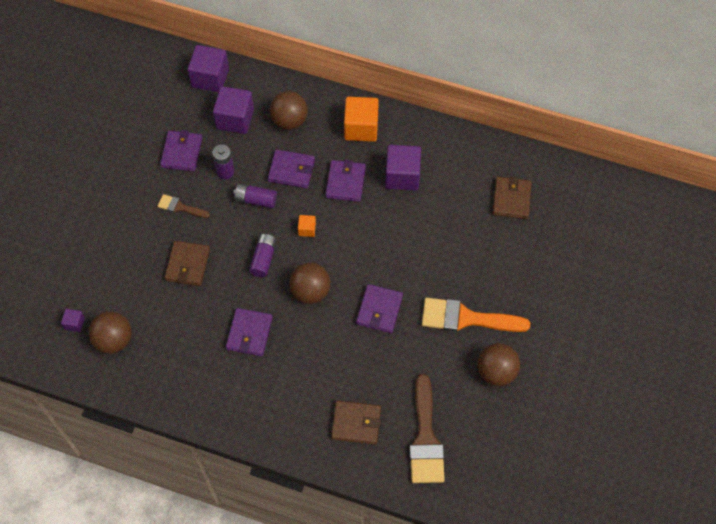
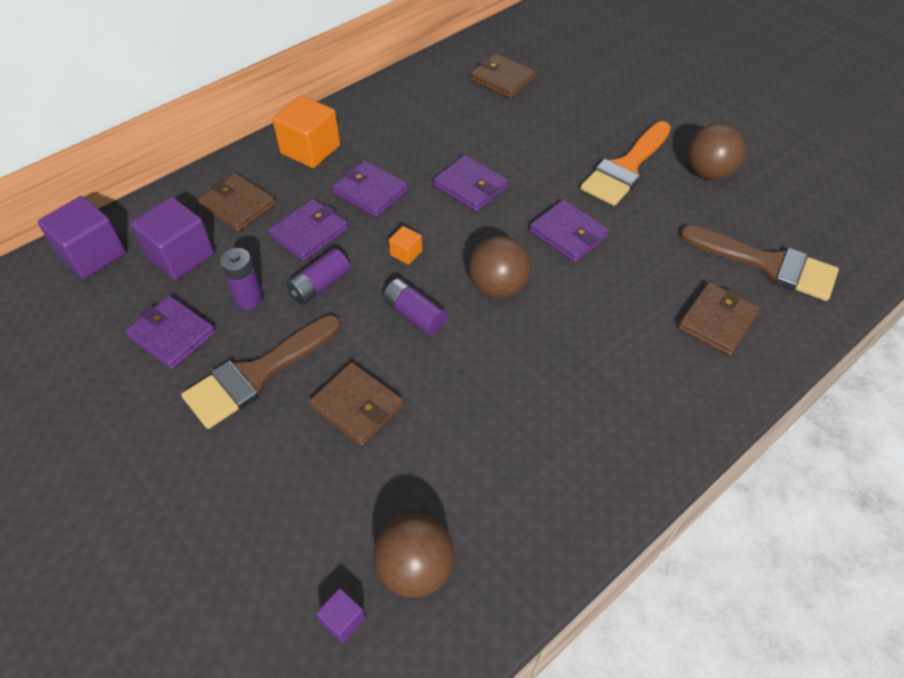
camera: 60 degrees left, 10 degrees down
brown brush [157,194,210,218] -> brown brush [181,315,341,429], size x1.92
purple wallet [226,308,273,356] -> purple wallet moved to [433,155,508,212]
brown ball [270,91,308,130] -> brown wallet [198,173,276,232]
purple cube [385,145,421,191] -> none

